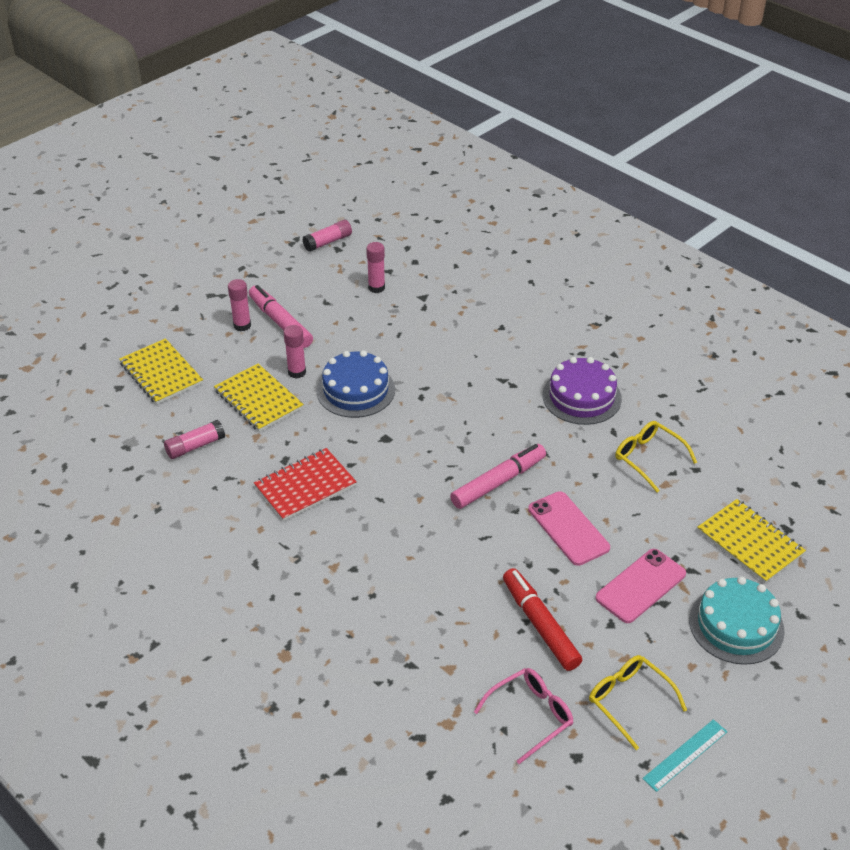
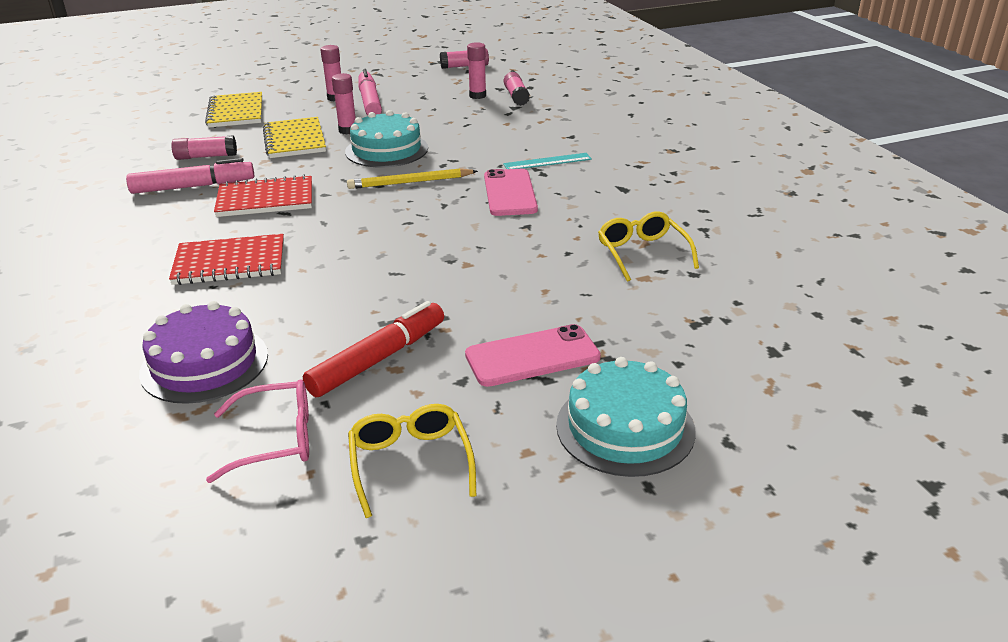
camera: 25 degrees right, 10 degrees down
blue cake [317,350,395,418] -> turquoise cake [345,110,428,167]
pink marker [450,444,546,509] -> pink marker moved to [126,158,254,194]
red marker [503,568,582,671] -> red marker turned 45 degrees clockwise [303,301,444,397]
pink phone [528,491,610,566] -> pink phone moved to [484,169,538,216]
purple cake [543,357,622,425] -> purple cake moved to [139,301,268,404]
turquoise ruler [642,719,727,792] -> turquoise ruler moved to [503,153,592,169]
yellow notebook [697,499,806,584] -> none
none -> red notebook [169,234,284,285]
none -> yellow pencil [347,168,478,189]
none -> pink glue stick [504,72,530,106]

